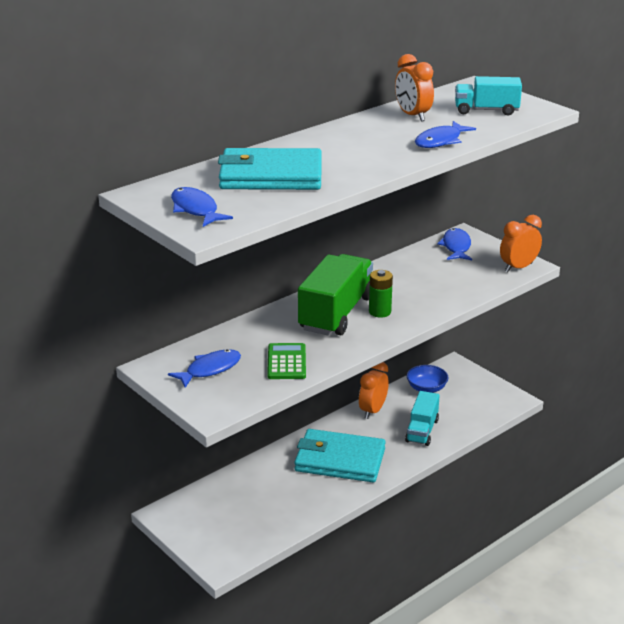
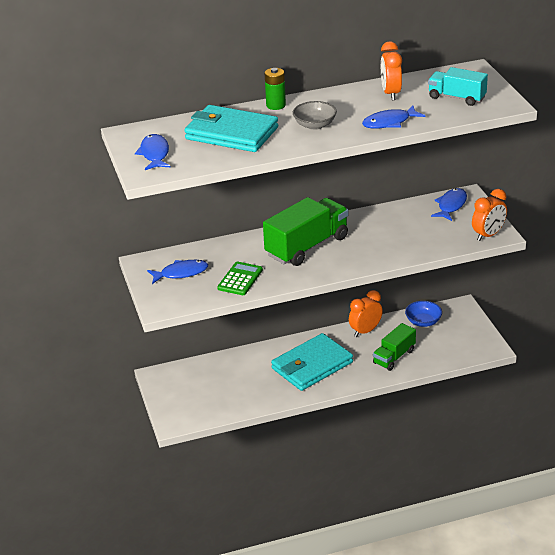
camera: 25 degrees right, 5 degrees up
turquoise wallet [294,429,386,482] -> turquoise wallet turned 75 degrees counterclockwise [271,333,353,391]
green battery [369,270,393,318] -> green battery moved to [265,68,286,110]
turquoise truck [405,391,440,446] -> green truck [373,323,416,371]
orange clock [500,215,542,272] -> orange clock turned 150 degrees clockwise [472,189,507,241]
none -> grey bowl [293,101,337,130]

